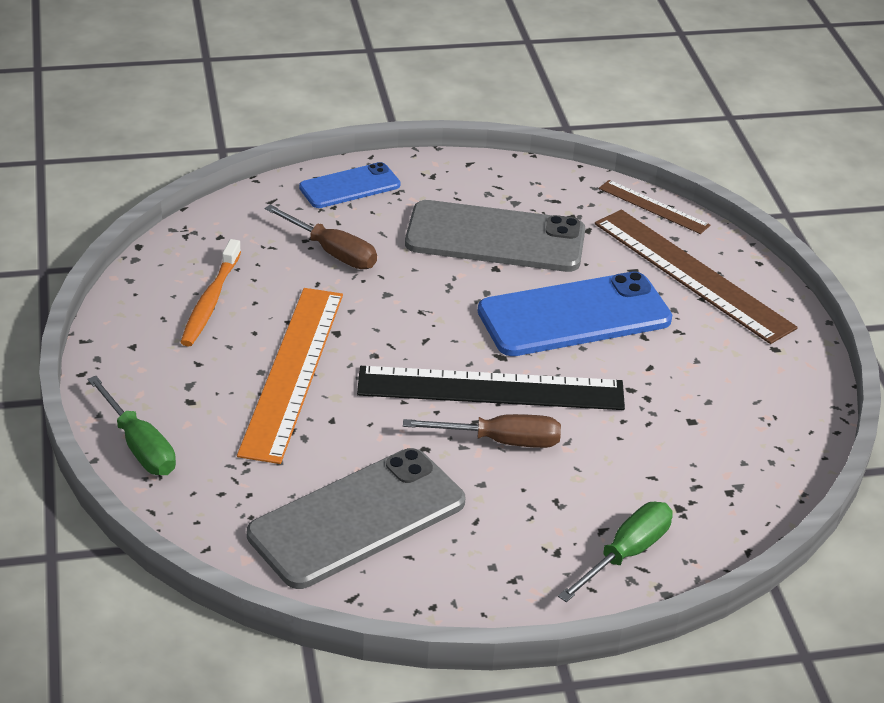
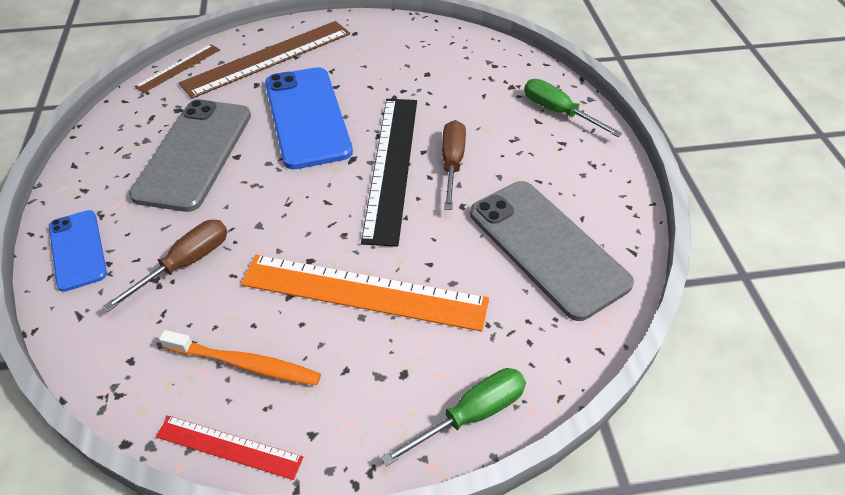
camera: 85 degrees left, 10 degrees up
none -> red ruler [156,416,303,480]

